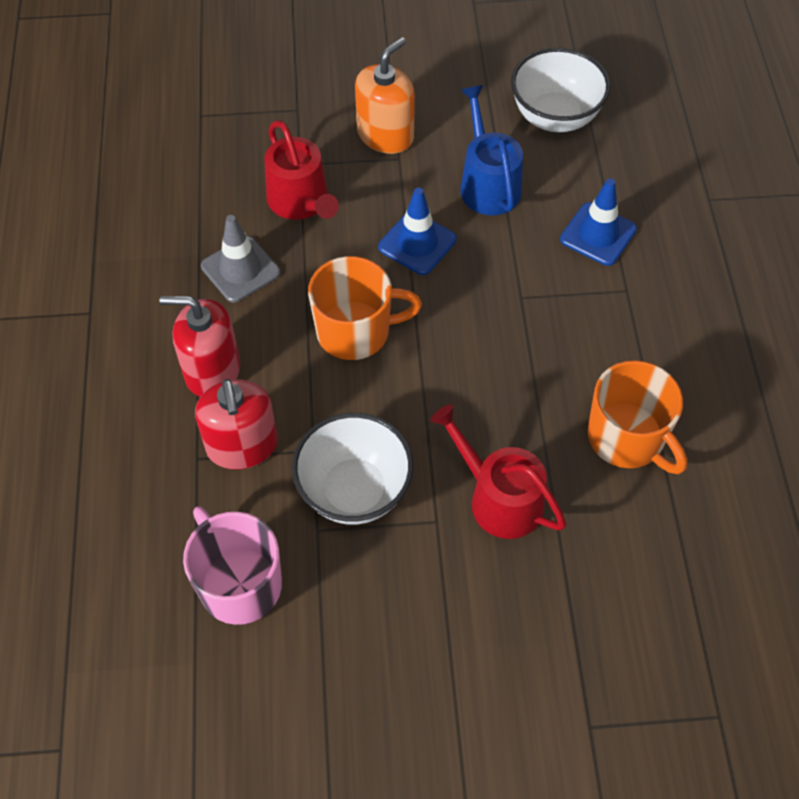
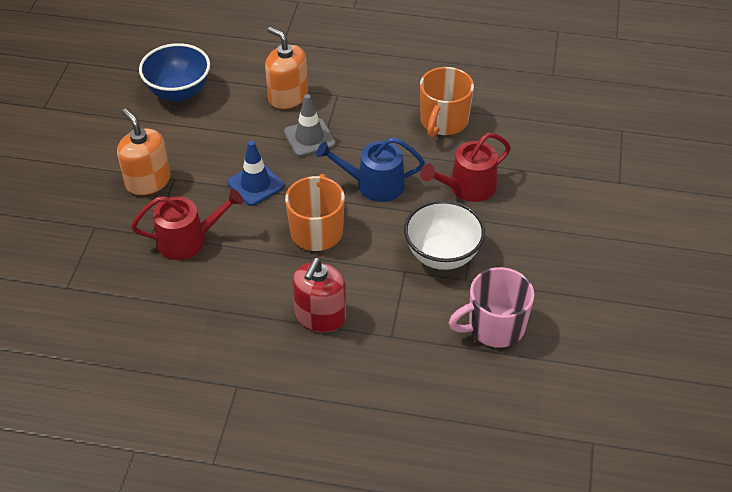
camera: 75 degrees left, 10 degrees down
red soap dispenser [195,379,278,470] -> none
grey traffic cone [201,215,280,303] -> grey traffic cone moved to [284,94,336,157]
blue watering can [460,85,523,215] -> blue watering can moved to [316,137,425,202]
white bowl [511,48,610,132] -> blue bowl [139,43,210,102]
blue traffic cone [560,178,637,266] -> orange soap dispenser [265,27,308,109]
orange mug [588,360,687,474] -> orange mug turned 135 degrees clockwise [420,67,474,138]

